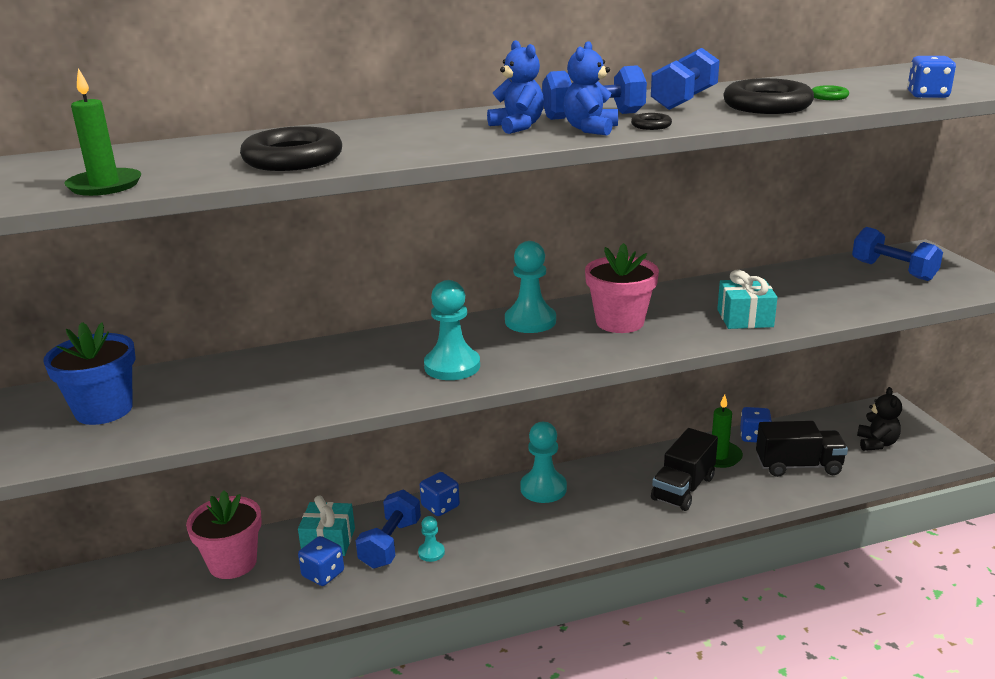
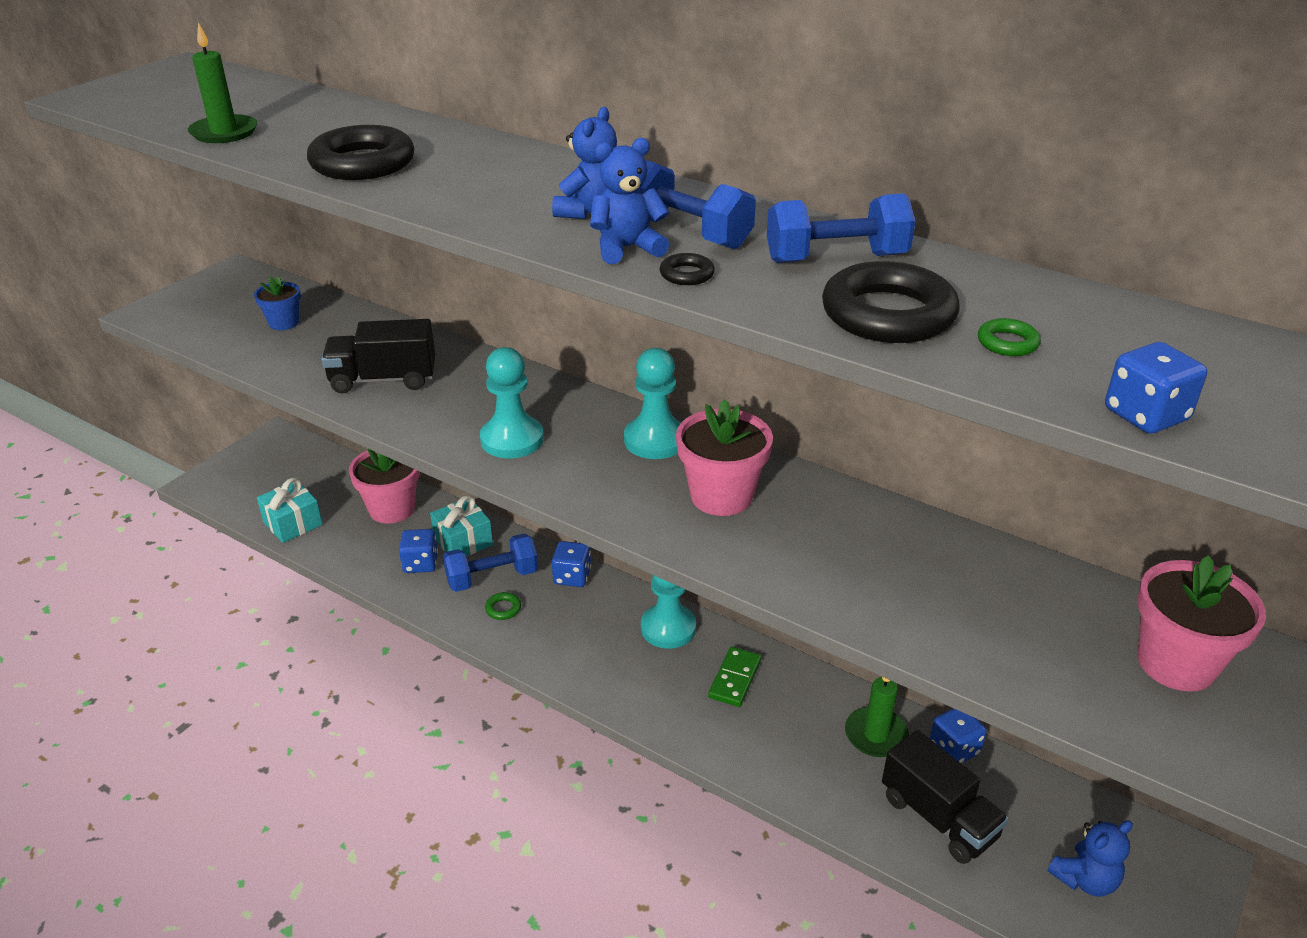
camera: 50 degrees right, 10 degrees up
blue flower pot [43,322,135,425] -> blue flower pot [254,276,301,330], size x0.59
turquoise pawn [418,516,445,562] -> green ring [485,592,521,620]
black truck [651,428,718,511] -> black truck moved to [321,319,435,393]
turquoise gift [717,270,778,329] -> turquoise gift moved to [257,478,323,543]
blue dumbbell [852,227,943,281] -> pink flower pot [1137,555,1266,692]
black teddy bear [857,387,902,451] -> blue teddy bear [1048,820,1133,897]
none -> green domino [708,647,762,707]

